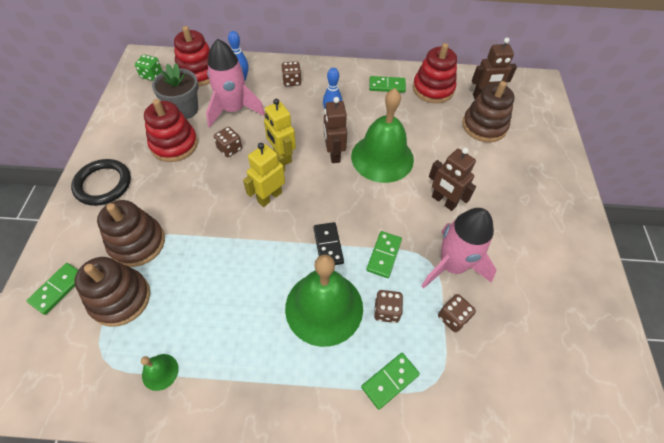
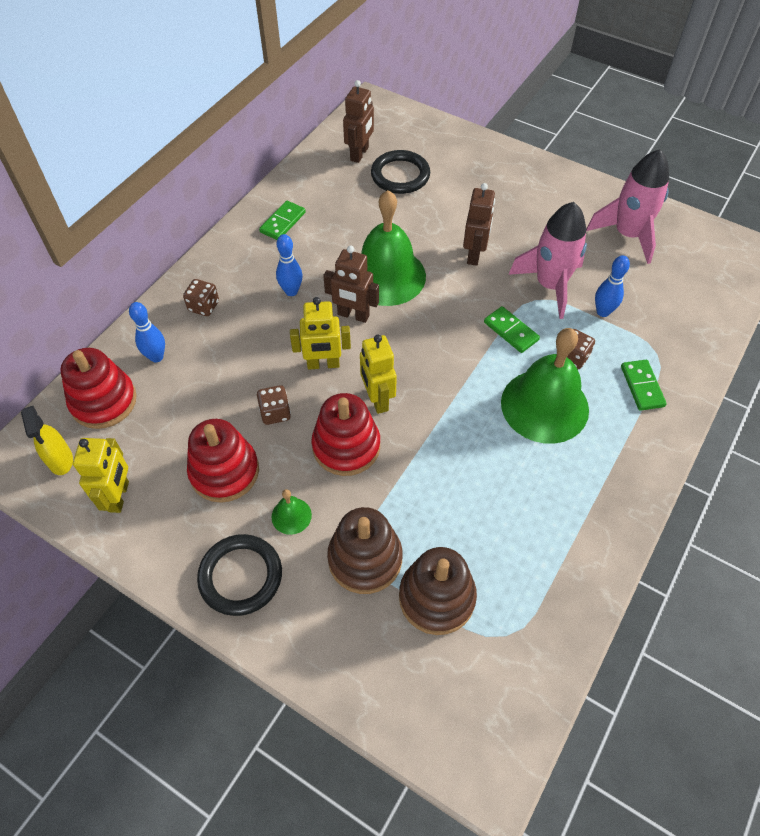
camera: 60 degrees left, 0 degrees up
green domino [26,263,78,315] -> none
green dice [135,55,162,81] -> yellow spray bottle [21,406,73,475]
green bell [141,354,179,391] -> green bell moved to [271,489,312,535]
grey flower pot [152,63,198,119] -> none
pink rocket [206,39,265,128] -> pink rocket moved to [586,149,669,264]
black domino [313,222,344,265] -> none
red stacking toy [413,43,457,103] -> red stacking toy moved to [312,393,380,476]
brown robot [429,147,476,211] -> brown robot turned 60 degrees counterclockwise [463,183,495,266]
brown dice [438,294,476,332] -> blue bowling pin [595,255,630,317]
brown stacking toy [462,81,515,142] -> black ring [371,150,430,194]
none -> yellow robot [73,438,129,513]

